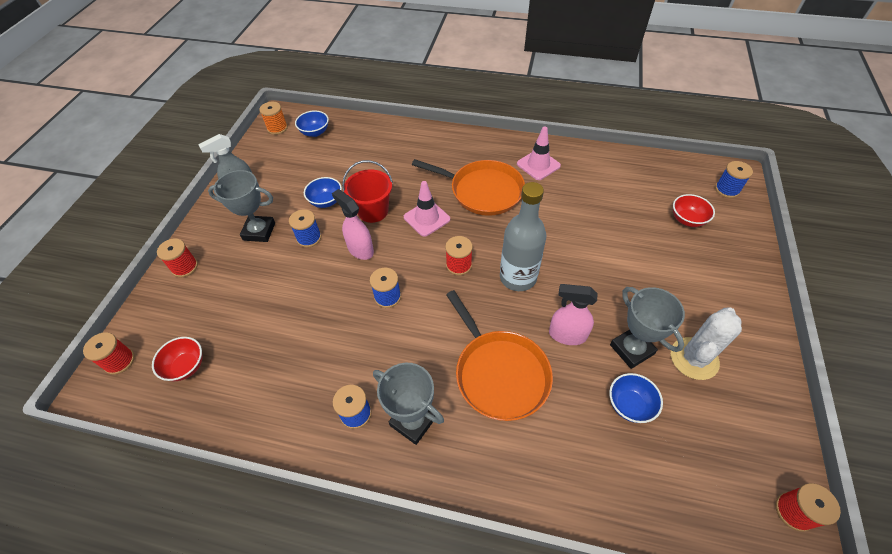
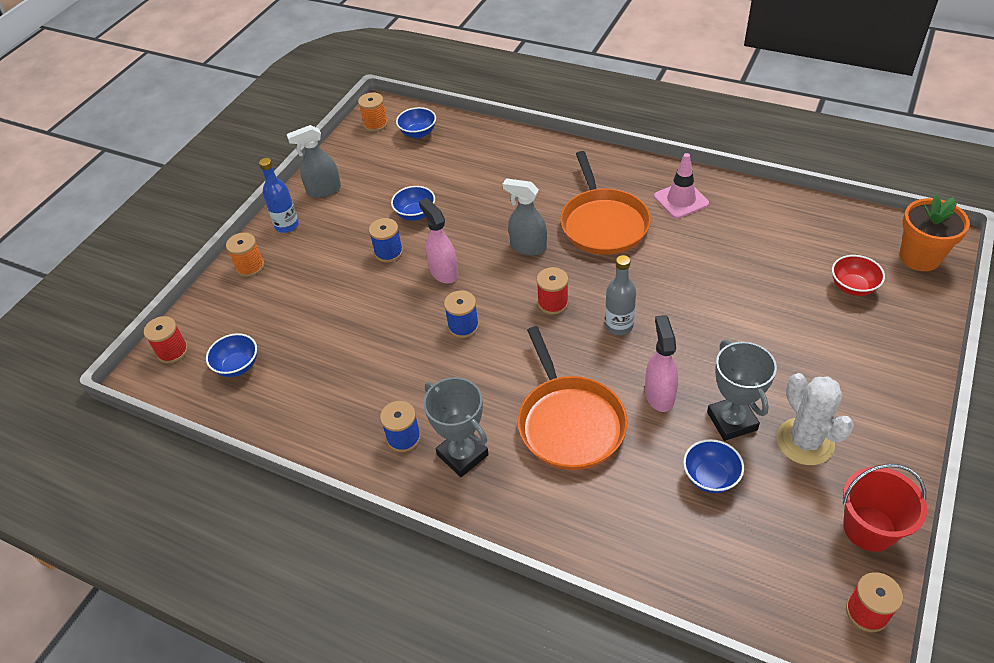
camera: 15 degrees right, 5 degrees down
red bowl [152,337,203,381] -> blue bowl [206,333,257,377]
red spool [157,238,198,277] -> orange spool [226,233,264,277]
grey trophy [208,170,275,242] -> none
red bucket [342,160,393,223] -> red bucket moved to [843,464,927,552]
pink traffic cone [404,181,450,237] -> grey spray bottle [503,178,547,255]
orange pan [412,159,525,216] -> orange pan turned 45 degrees clockwise [560,151,651,255]
grey bottle [500,182,546,291] -> grey bottle [605,255,636,335], size x0.64
pink spray bottle [549,284,598,345] -> pink spray bottle turned 60 degrees clockwise [645,315,678,412]
white cactus [671,308,742,380] -> white cactus turned 75 degrees counterclockwise [776,373,854,465]
blue spool [715,161,753,198] -> orange flower pot [900,194,970,271]
none -> blue bottle [259,158,299,233]

